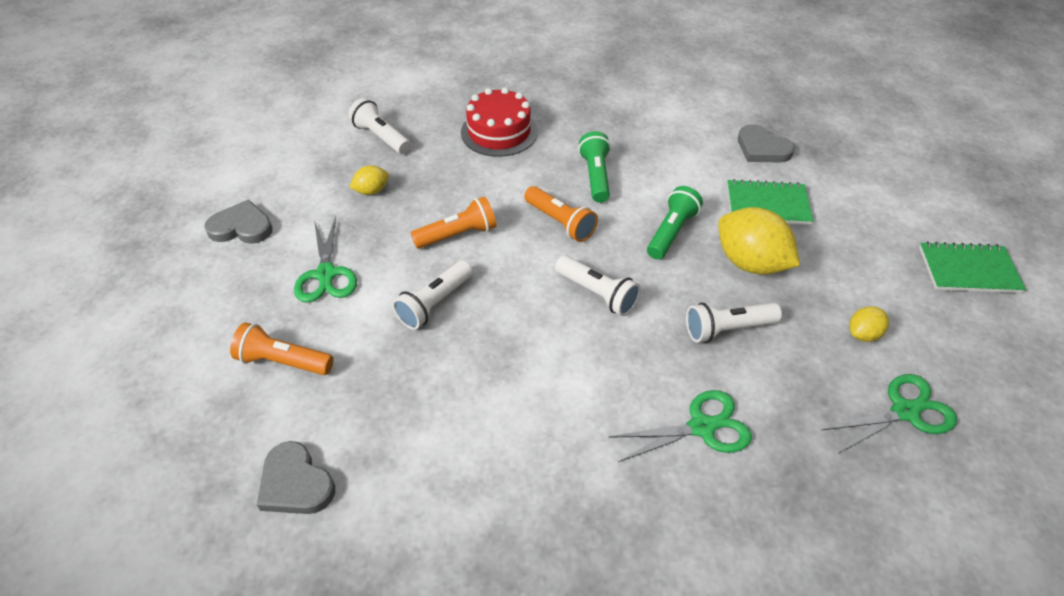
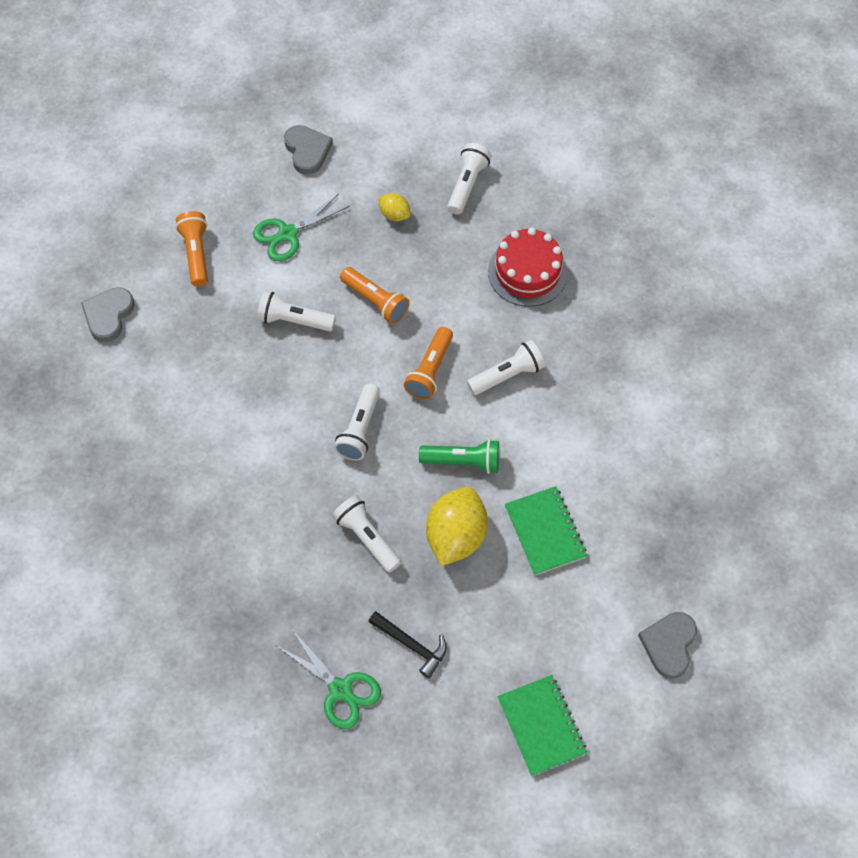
camera: 65 degrees right, 15 degrees up
green flashlight [578,131,611,203] -> white flashlight [467,340,545,395]
green scissors [609,390,752,462] -> none
grey heart [738,124,795,163] -> grey heart moved to [638,612,697,679]
yellow lemon [849,306,889,342] -> black hammer [369,611,447,679]

